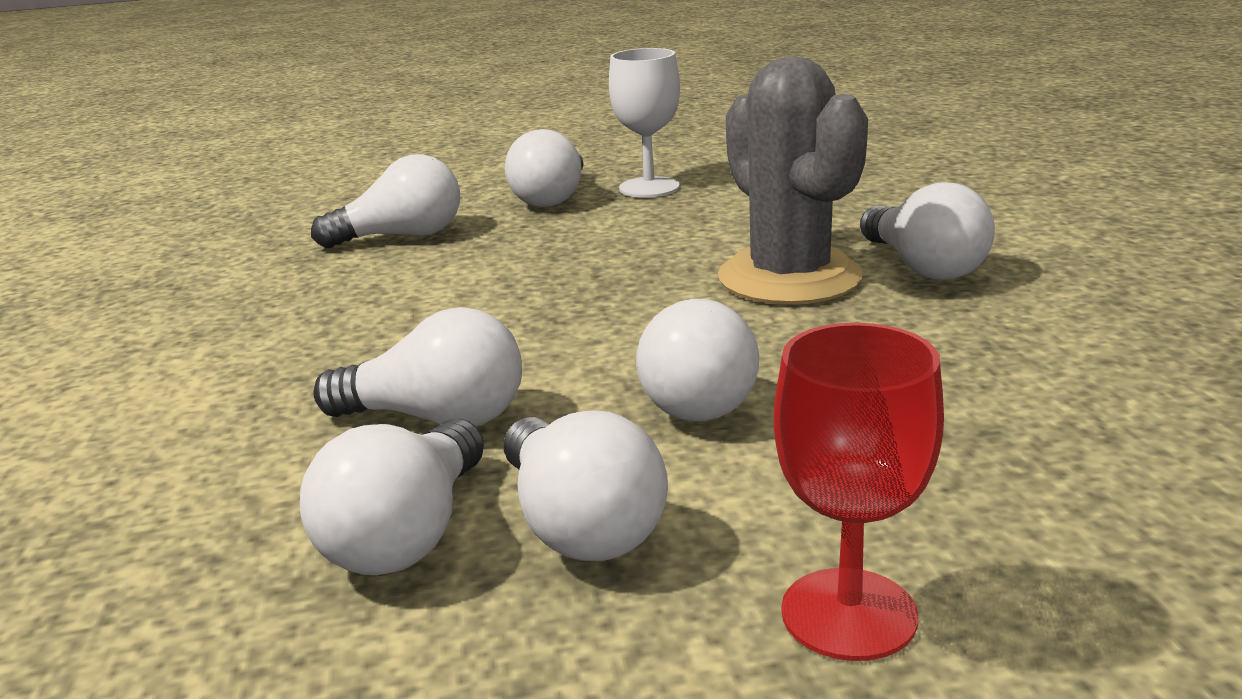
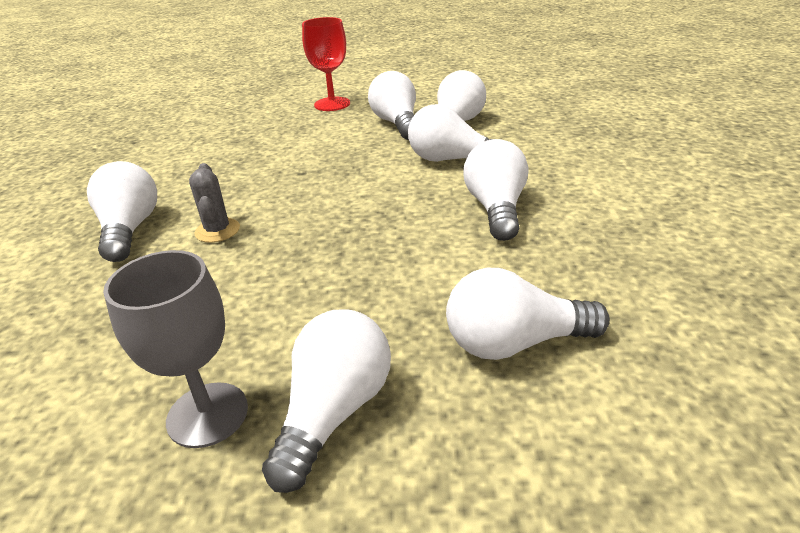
camera: 170 degrees left, 10 degrees up
white goblet [609,48,680,198] -> grey goblet [103,250,248,448]
white light bulb [636,299,759,421] -> white light bulb moved to [463,139,528,241]
grey cactus [718,57,868,304] -> grey cactus [189,163,240,243], size x0.45

